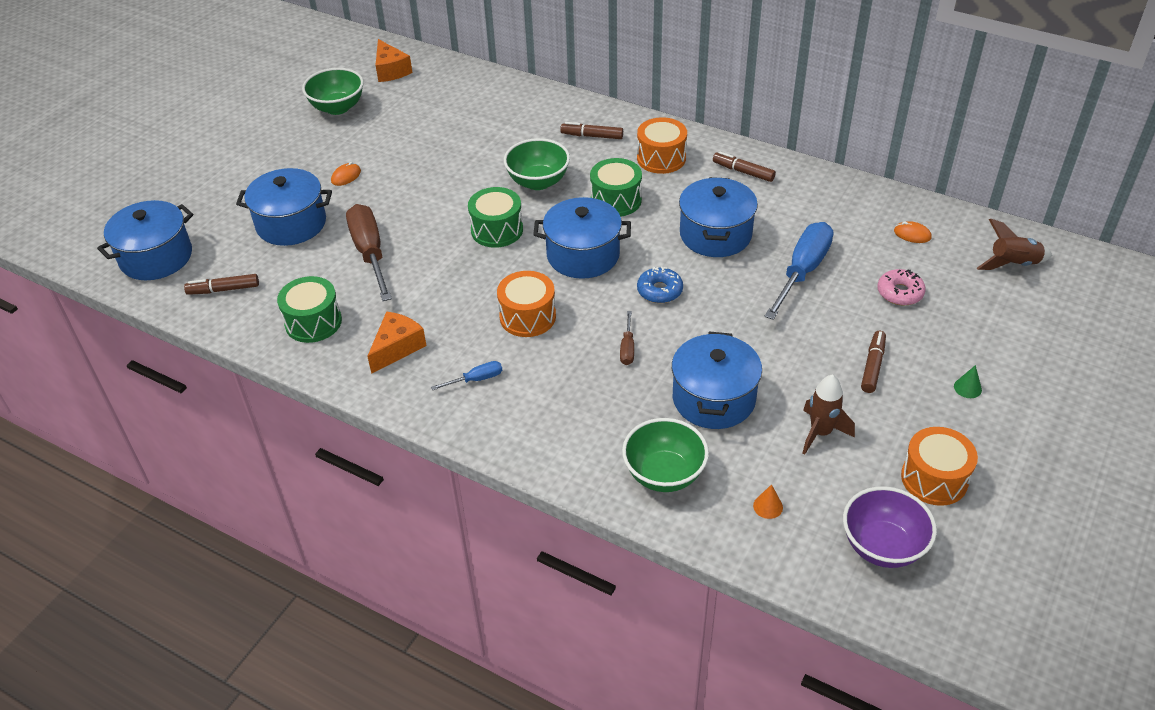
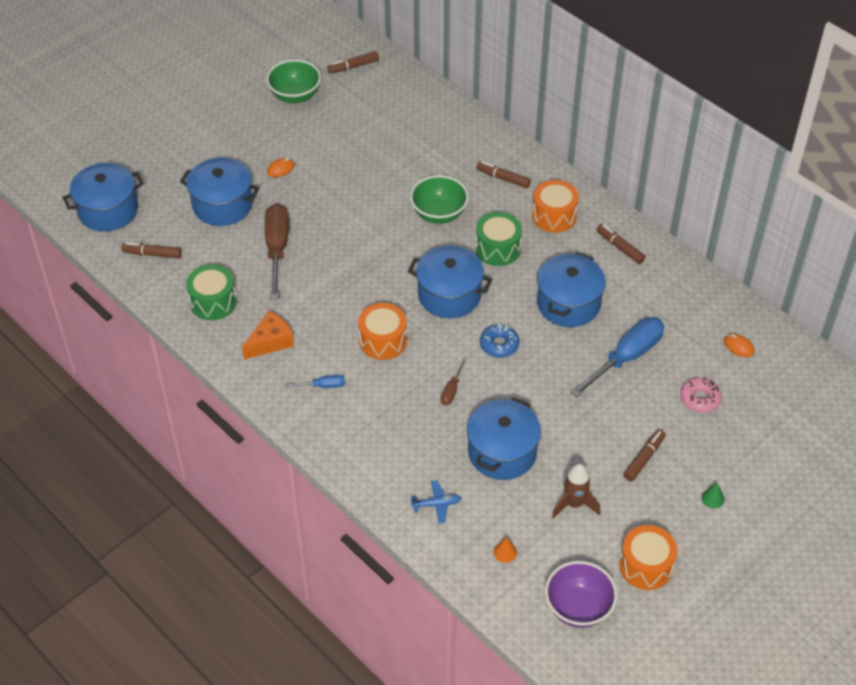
camera: 15 degrees right, 5 degrees up
orange cheese [376,39,413,82] -> brown marker [327,51,379,74]
green drum [468,187,523,248] -> none
green bowl [622,418,709,492] -> blue plane [411,480,462,524]
brown rocket [977,218,1052,270] -> none

